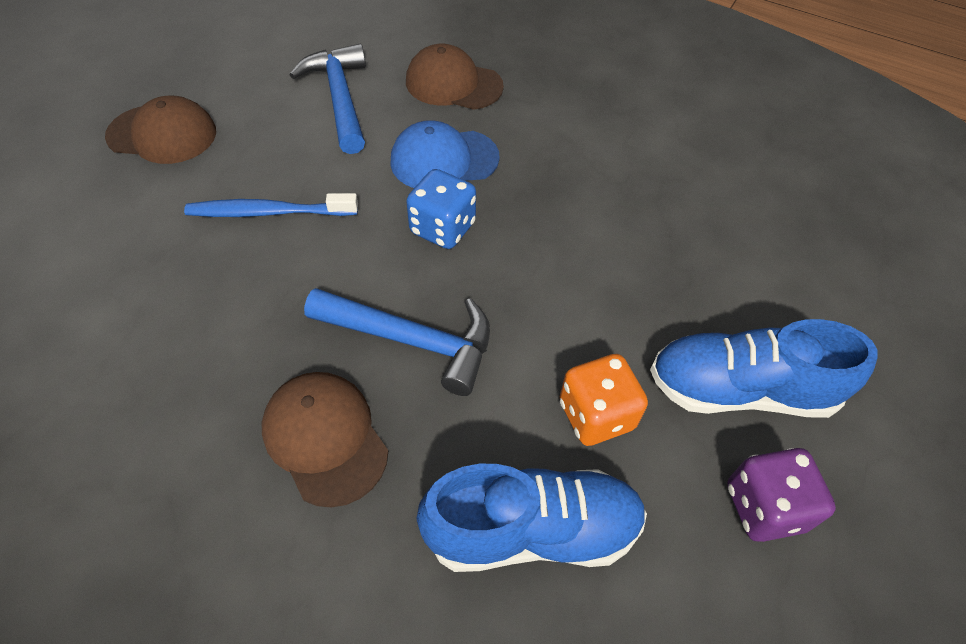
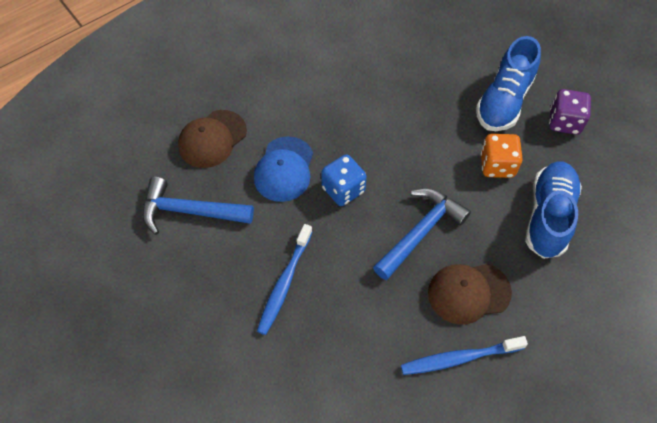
camera: 65 degrees left, 5 degrees up
brown cap [105,96,216,164] -> none
none -> blue toothbrush [401,336,528,375]

